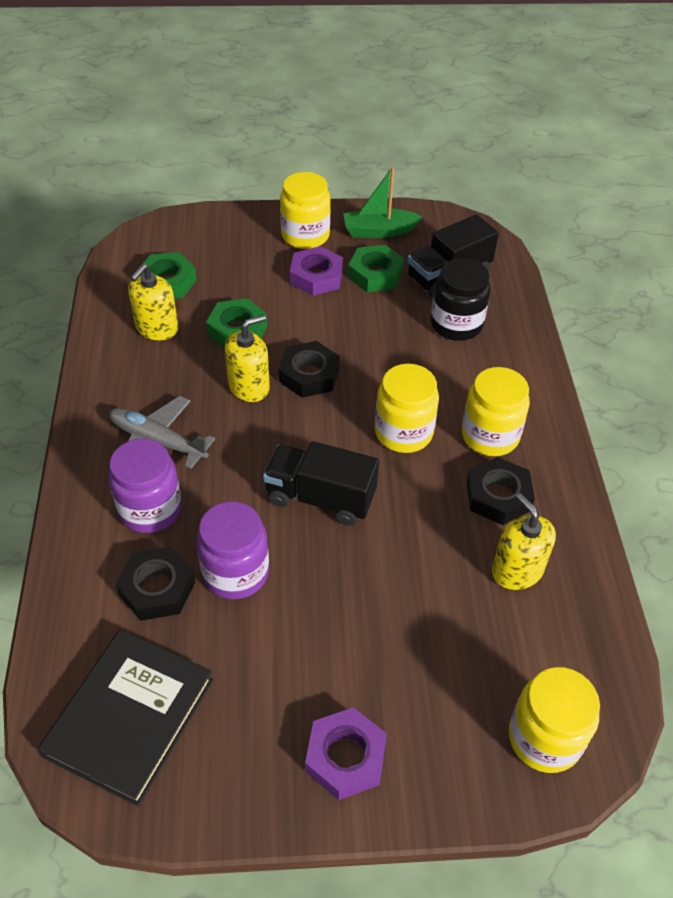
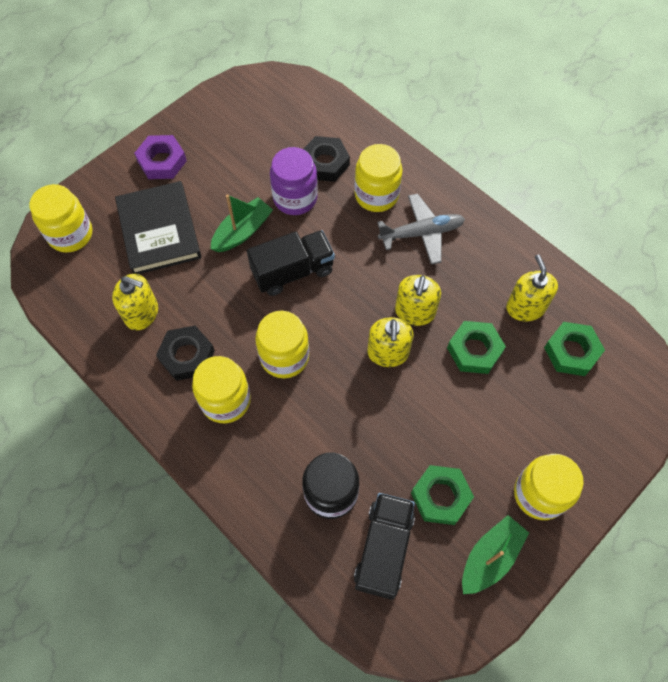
camera: 140 degrees right, 15 degrees up
black book [38,629,213,806] -> black book moved to [115,181,201,274]
purple jar [108,438,182,533] -> yellow jar [354,144,403,212]
black nut [278,341,340,398] -> yellow soap dispenser [367,317,414,367]
purple nut [290,246,343,296] -> none
none -> green boat [211,195,273,252]

